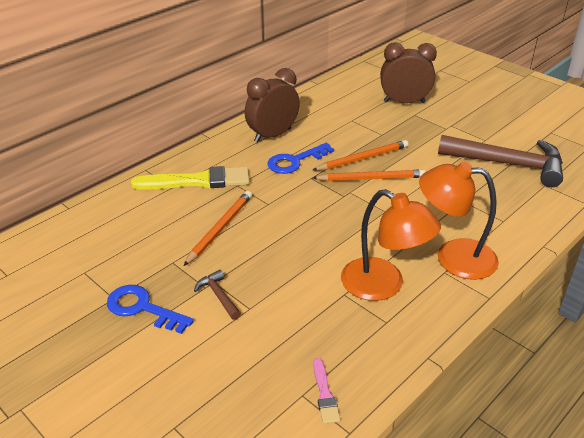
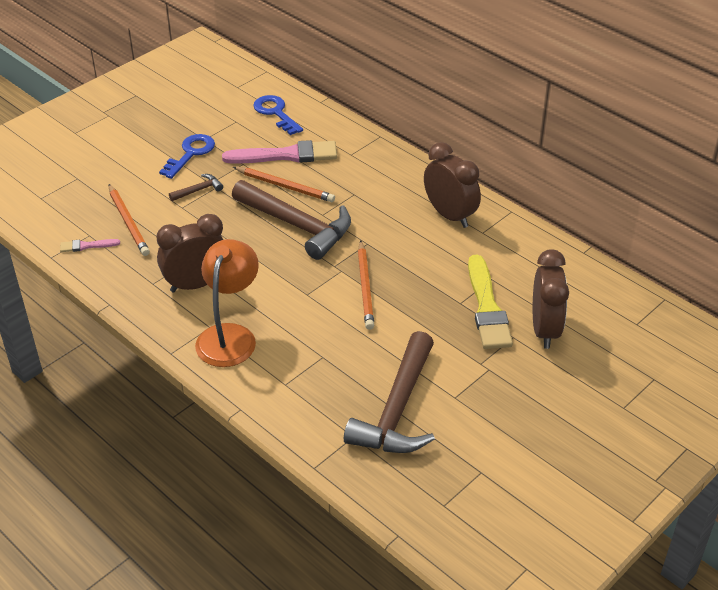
camera: 90 degrees right, 5 degrees up
yellow brush [131,166,250,190] -> yellow brush moved to [468,254,513,349]
blue key [267,143,334,174] -> blue key moved to [253,95,303,135]
orange pencil [313,140,408,171] -> orange pencil moved to [109,184,150,256]
orange lamp [341,189,441,301] -> brown clock [156,214,223,293]
none -> pink brush [222,140,337,164]
none -> brown hammer [232,180,351,260]

